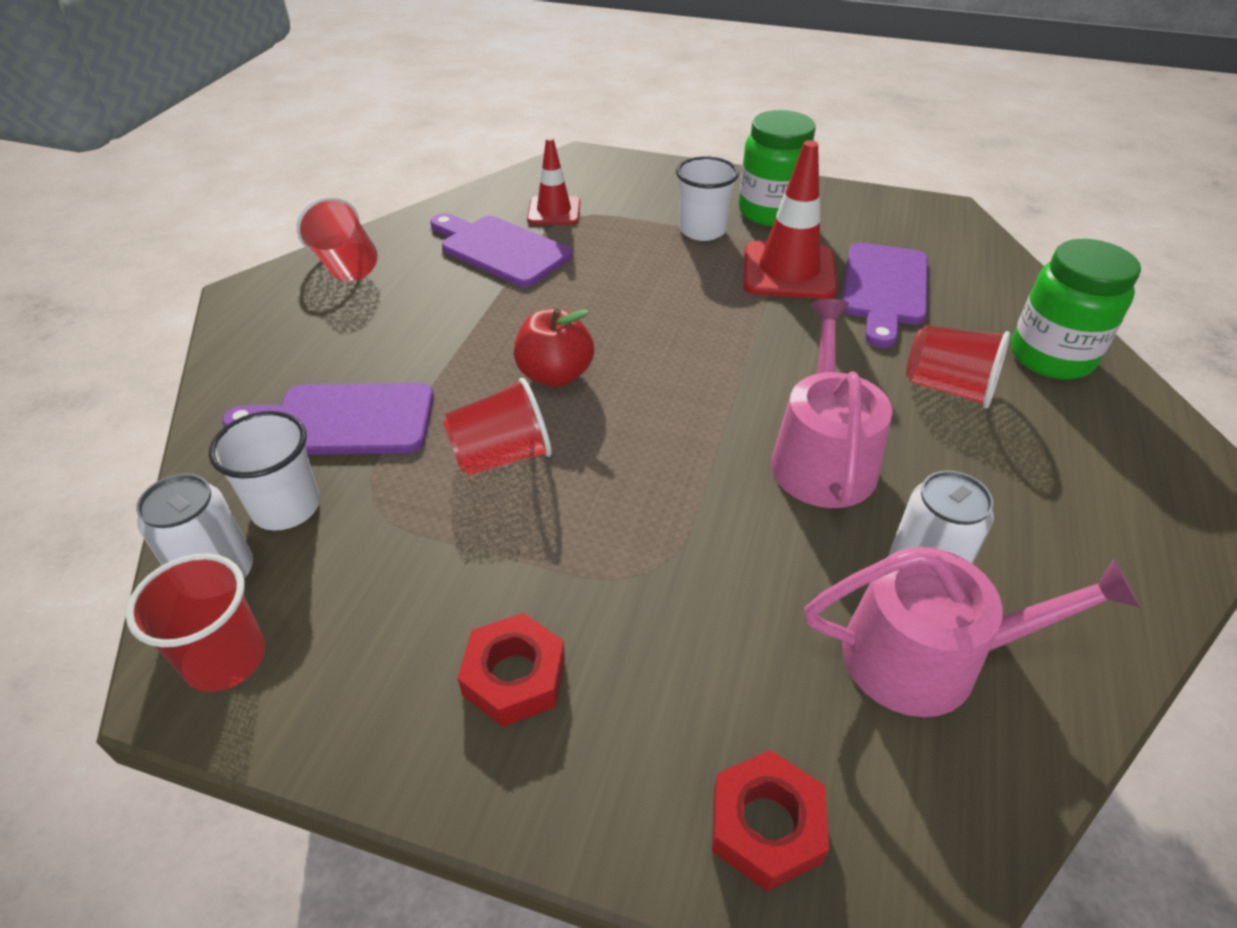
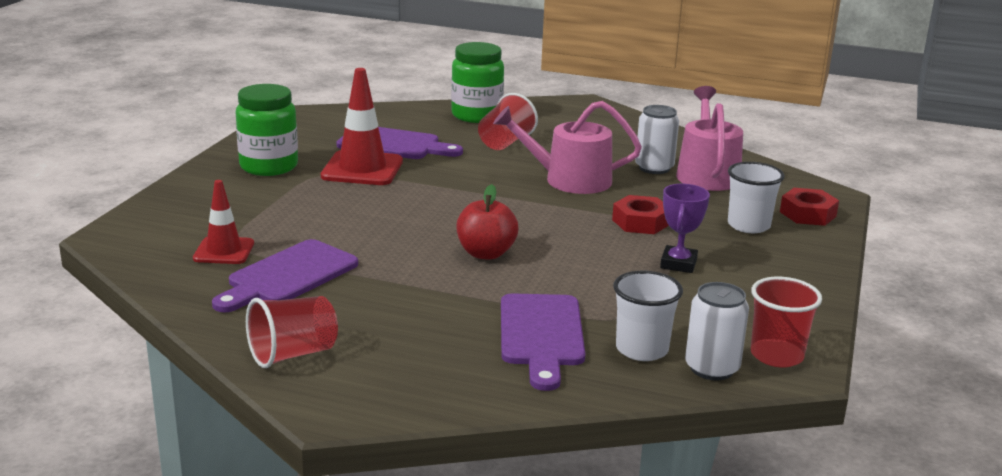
camera: 90 degrees left, 20 degrees down
red cup [443,378,552,476] -> none
red nut [457,613,565,727] -> red nut moved to [612,195,669,234]
white cup [676,156,739,241] -> white cup moved to [728,162,785,233]
none -> purple trophy [660,184,710,273]

